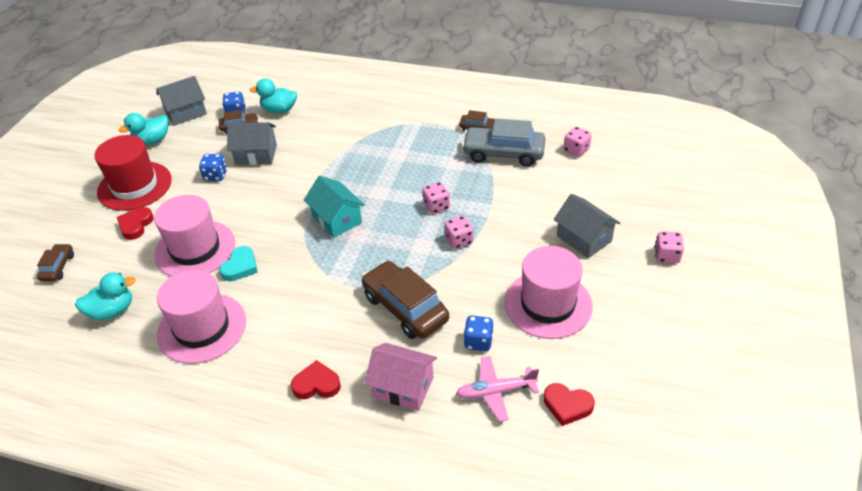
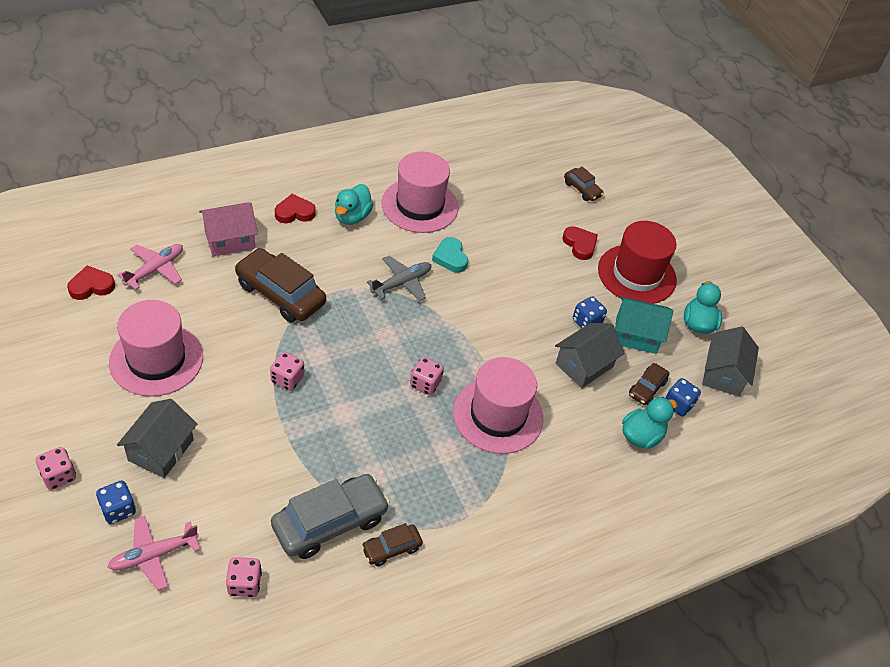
camera: 130 degrees right, 5 degrees up
turquoise duck [75,273,136,320] -> turquoise duck moved to [335,184,373,225]
pink hat [154,195,235,276] -> pink hat moved to [453,357,544,454]
red heart [291,360,341,399] -> red heart turned 150 degrees counterclockwise [275,194,316,223]
turquoise house [304,176,365,238] -> turquoise house moved to [615,297,673,354]
brown car [362,261,449,339] -> brown car turned 150 degrees counterclockwise [235,248,326,322]
pink dice [422,182,450,214] -> pink dice moved to [410,357,444,395]
blue dice [464,315,493,351] -> blue dice moved to [96,481,136,524]
grey house [553,194,620,258] -> grey house turned 75 degrees counterclockwise [117,399,197,478]
none -> pink plane [108,516,200,590]
none -> grey plane [367,256,431,301]

